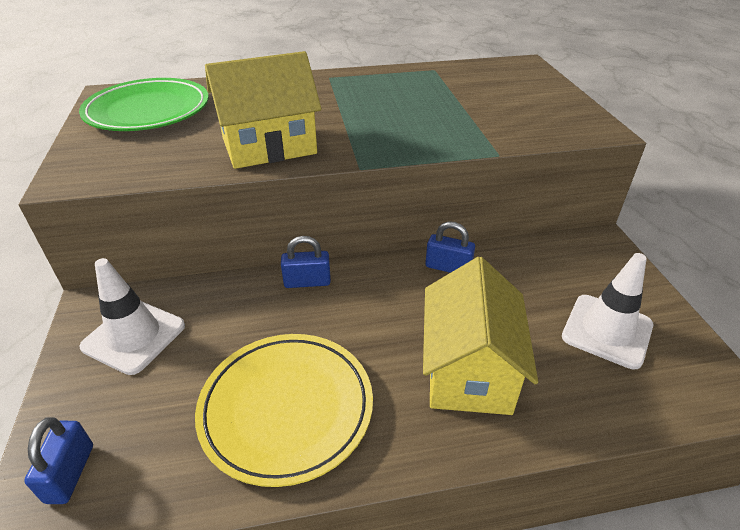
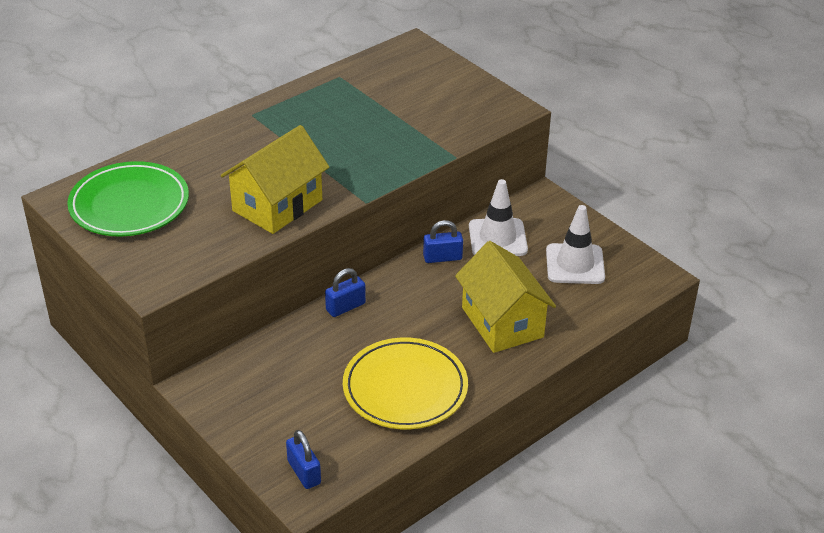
camera: 30 degrees left, 0 degrees up
white traffic cone [79,258,185,375] -> white traffic cone moved to [469,179,528,256]

